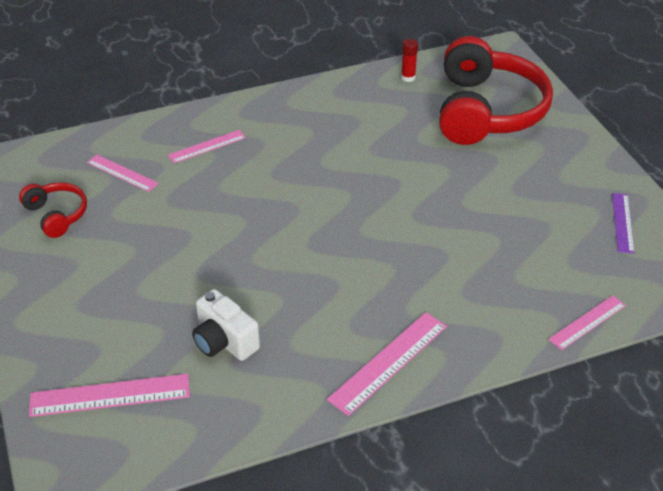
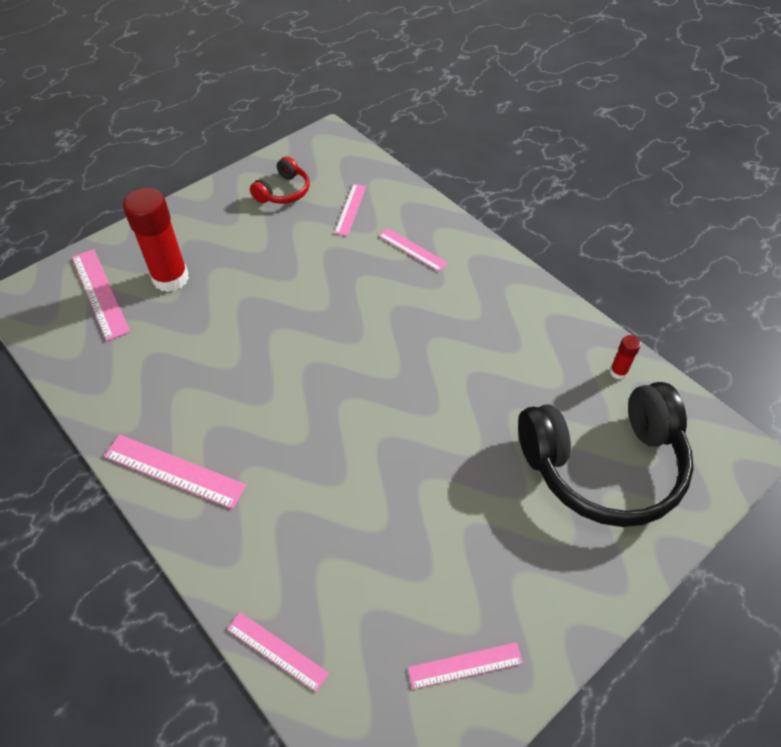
camera: 70 degrees right, 10 degrees up
white camera [192,289,260,361] -> none
red headphones [439,36,553,145] -> black headphones [518,382,693,527]
purple ruler [612,193,635,254] -> pink ruler [408,642,523,689]
none -> red glue stick [123,188,189,292]

